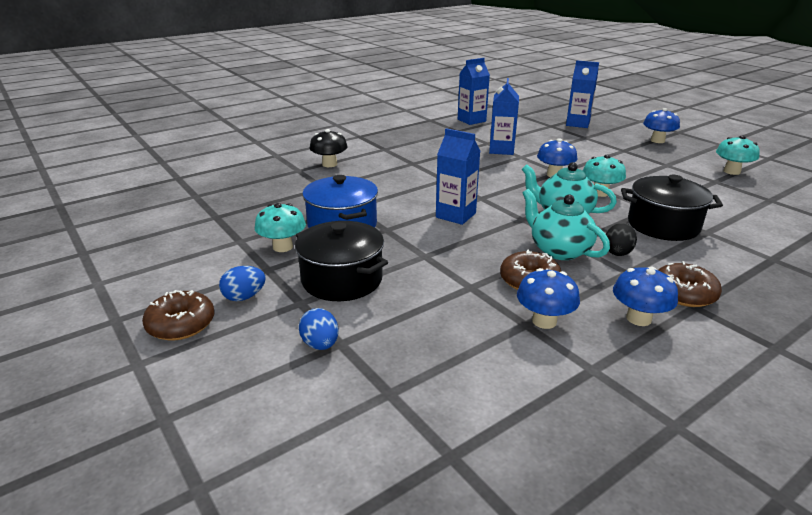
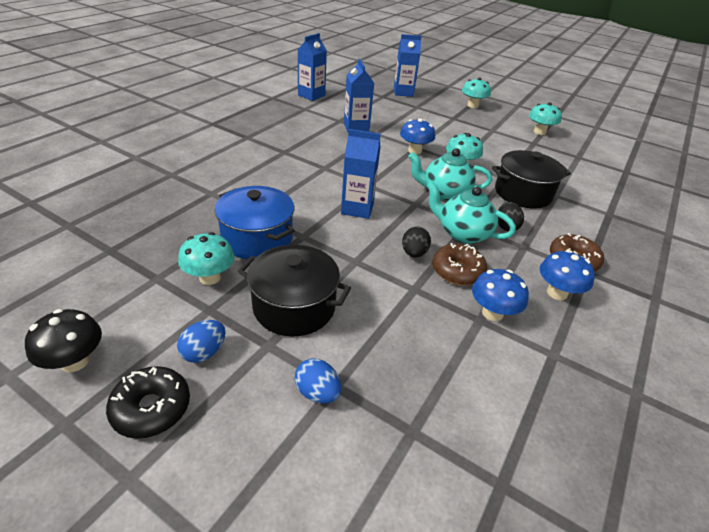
camera: 25 degrees left, 10 degrees up
brown donut [142,290,215,340] -> black donut [106,366,190,439]
black mushroom [310,129,348,167] -> black mushroom moved to [25,309,102,372]
blue mushroom [643,108,680,143] -> turquoise mushroom [462,78,491,108]
none -> black egg [402,227,431,258]

